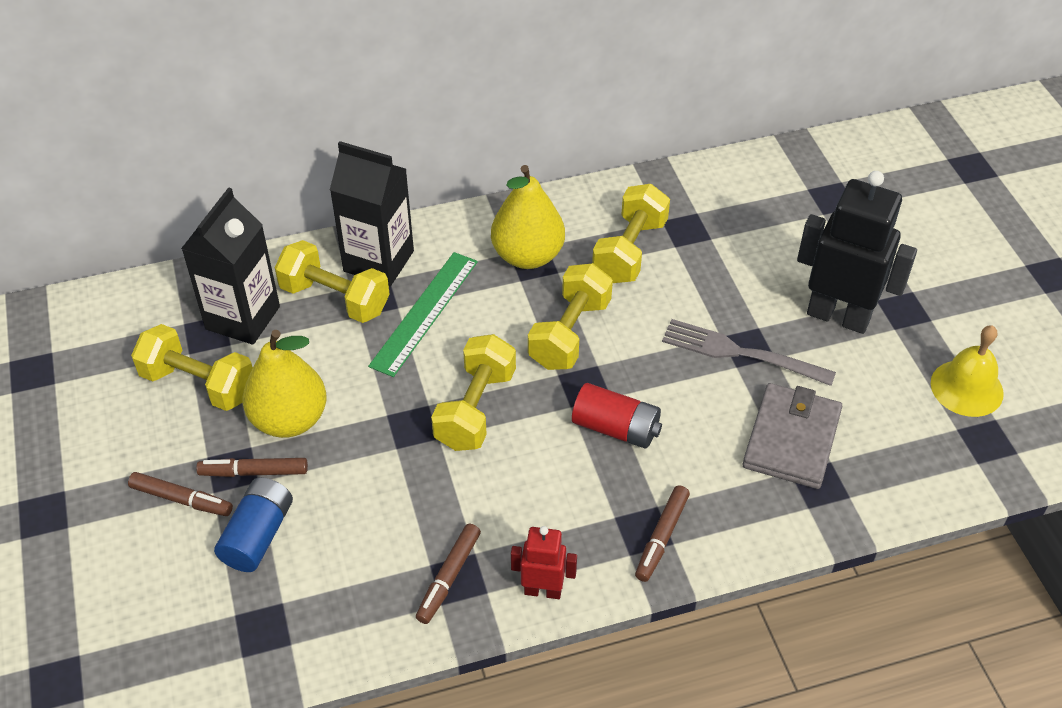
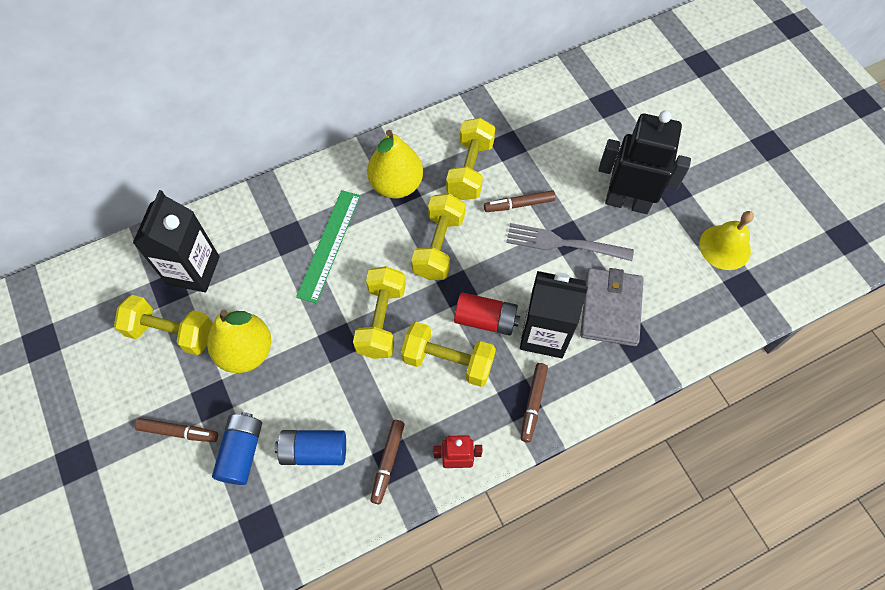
camera: 10 degrees left, 15 degrees up
brown marker [196,458,308,477] -> brown marker moved to [484,190,555,212]
yellow dumbbell [274,240,390,323] -> yellow dumbbell moved to [401,322,496,387]
black carton [330,141,414,286] -> black carton moved to [520,271,588,358]
none -> blue battery [275,430,346,465]

